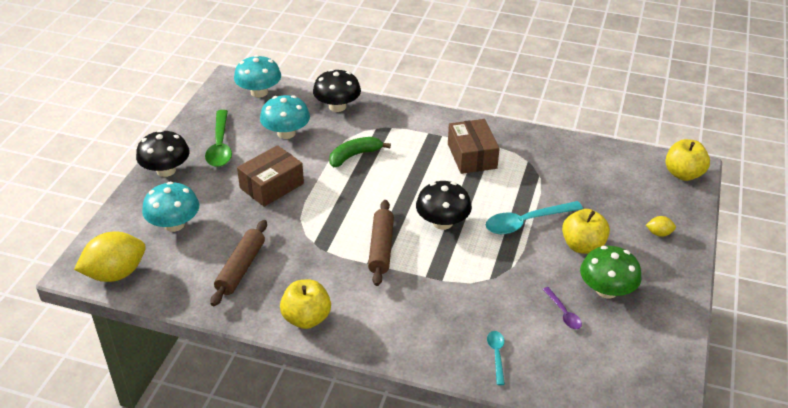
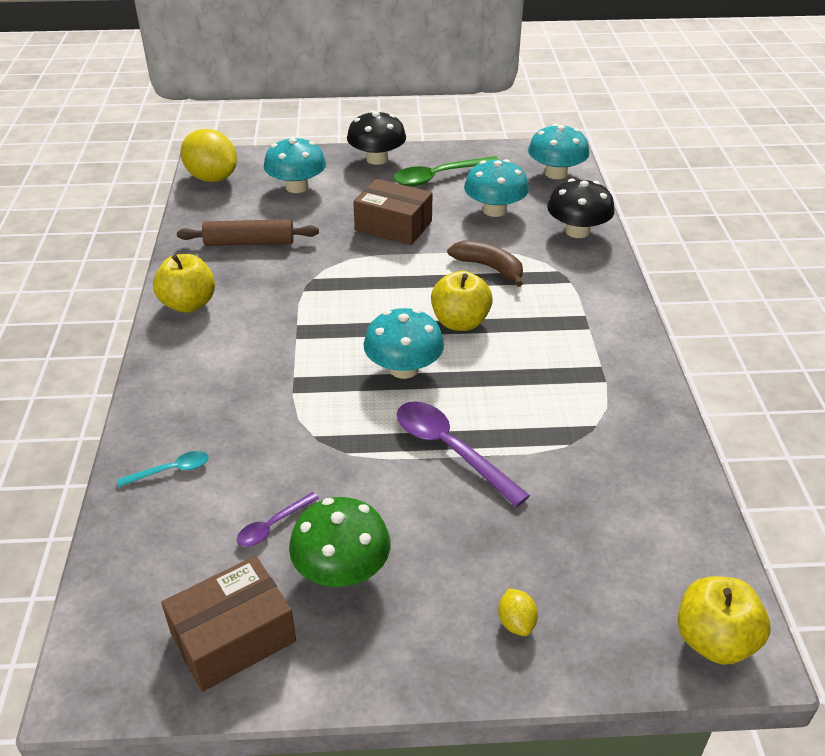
camera: 70 degrees right, 0 degrees up
green banana [329,137,391,167] -> brown banana [447,240,523,287]
brown rolling pin [368,200,394,286] -> none
black mushroom [416,181,472,230] -> turquoise mushroom [363,308,444,379]
brown box [448,119,500,174] -> brown box moved to [161,556,296,692]
turquoise spoon [486,201,583,234] -> purple spoon [397,401,530,507]
yellow apple [562,209,610,254] -> yellow apple moved to [431,271,493,331]

